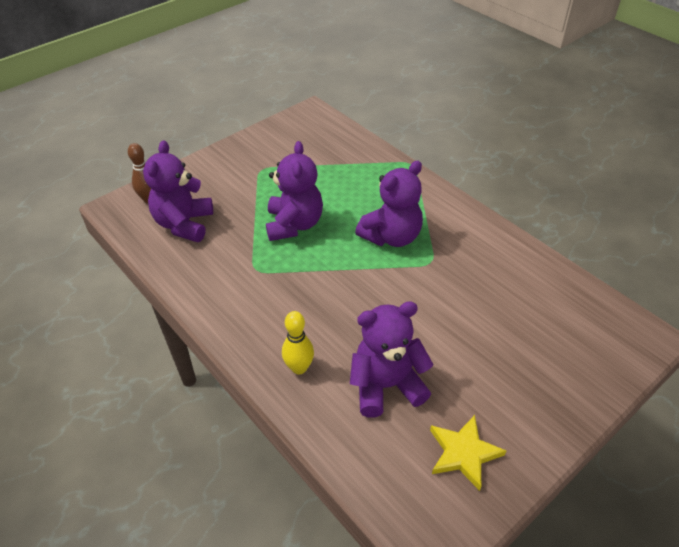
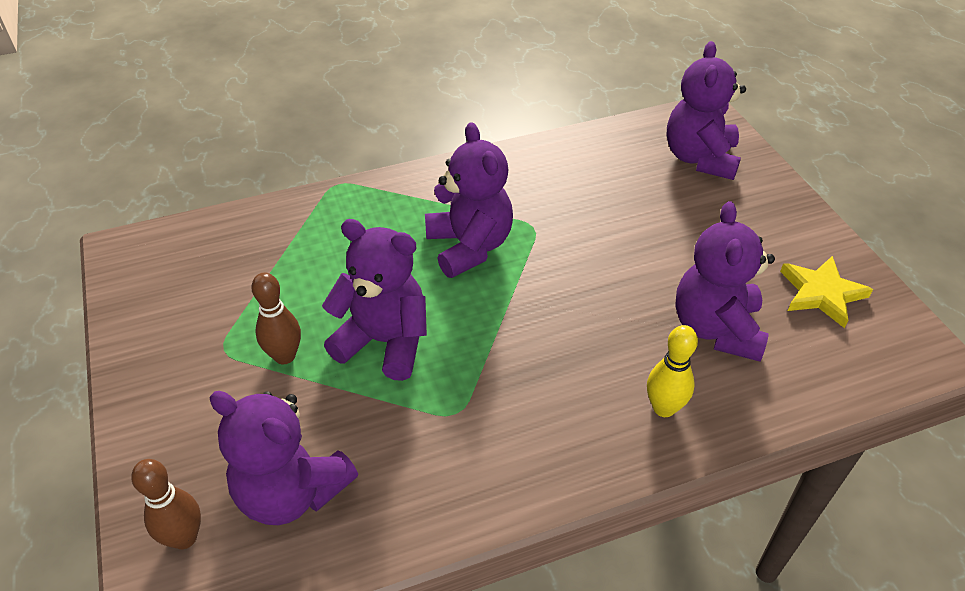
camera: 70 degrees left, 0 degrees up
none -> brown bowling pin [252,272,301,364]
none -> purple teddy bear [666,41,746,180]

